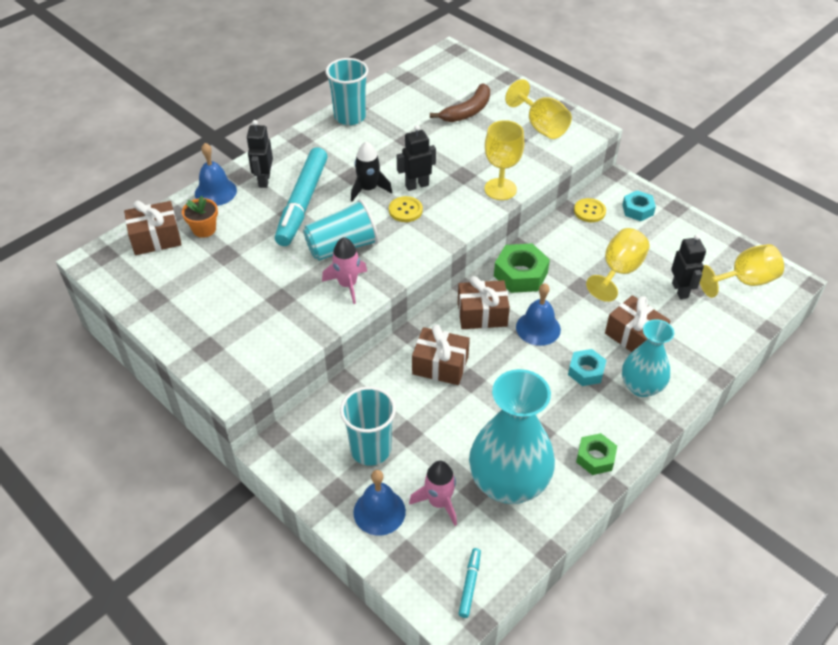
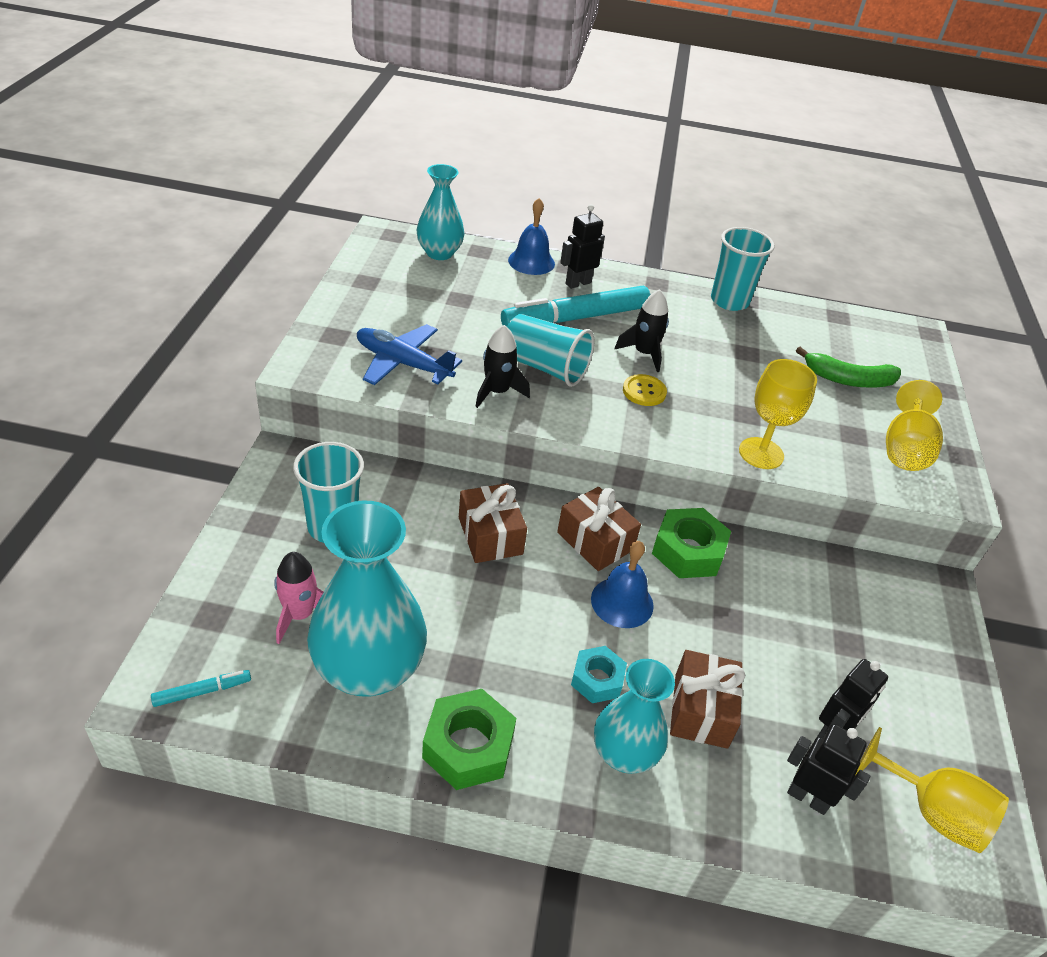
camera: 50 degrees right, 5 degrees down
brown gift [124,200,182,255] -> turquoise vase [416,164,465,260]
orange flower pot [182,196,218,238] -> none
pink rocket [322,237,367,304] -> black rocket [475,325,530,408]
blue bell [353,470,406,536] -> none
black robot [397,125,436,191] -> black robot moved to [787,724,870,815]
brown banana [430,84,490,122] -> green banana [796,347,901,388]
yellow button [574,198,606,222] -> none
green nut [576,433,617,475] -> green nut [422,689,516,790], size x1.56
yellow goblet [586,228,650,302] -> none
turquoise nut [622,190,656,221] -> none
none -> blue plane [357,324,462,385]

